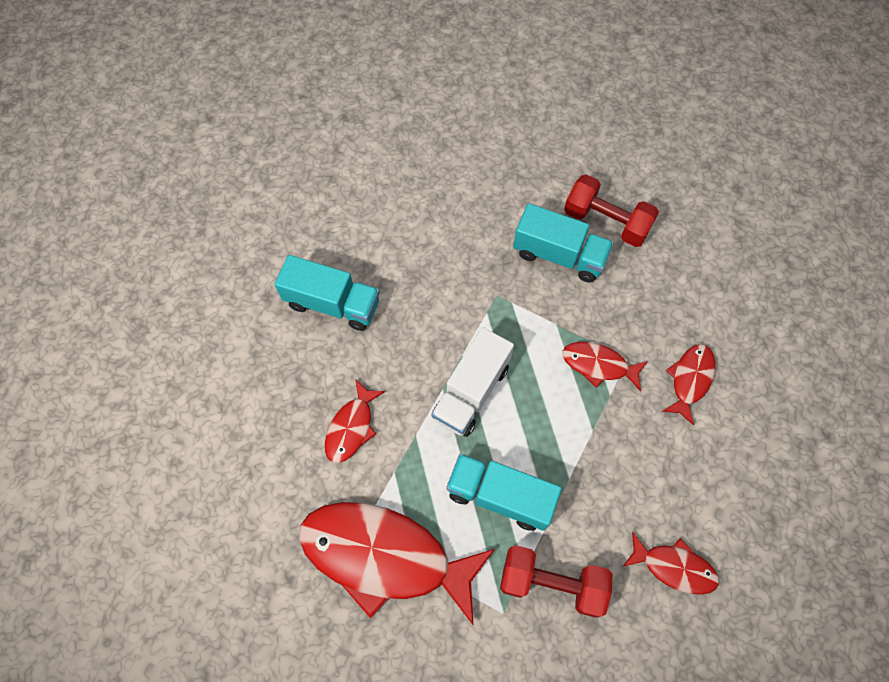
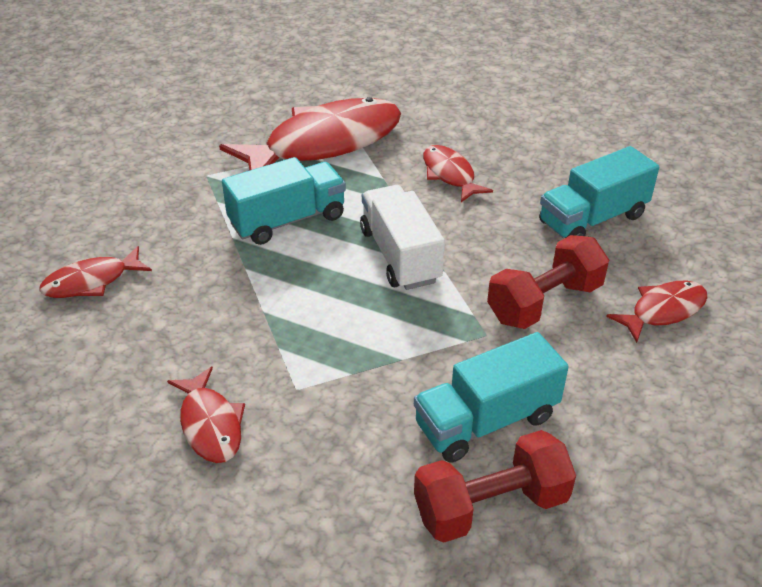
camera: 130 degrees right, 25 degrees down
red dumbbell [500,545,613,618] -> red dumbbell moved to [487,235,609,329]
red fish [562,342,648,391] -> red fish moved to [606,281,707,343]

